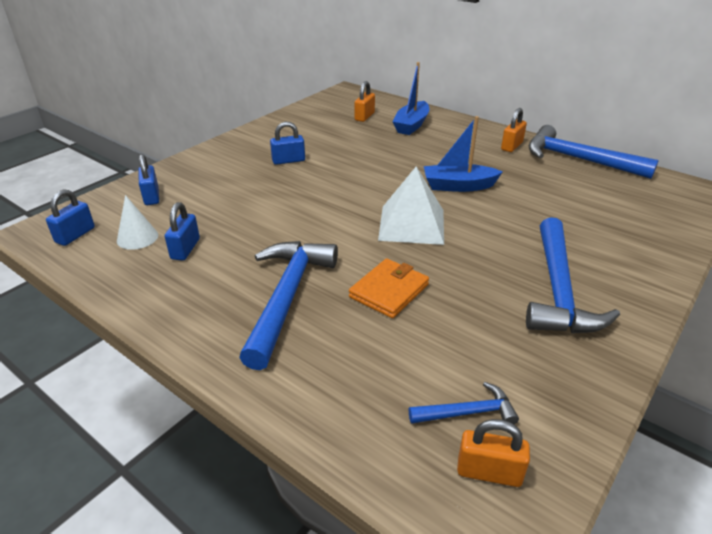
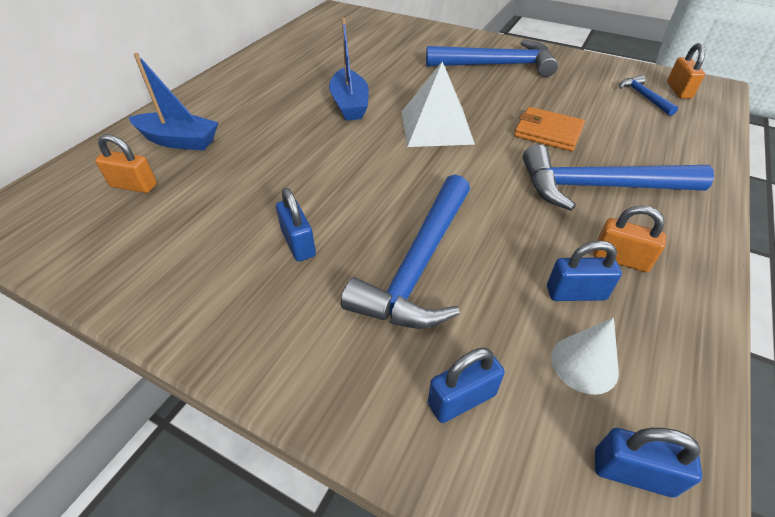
camera: 100 degrees left, 10 degrees up
orange padlock [501,108,527,152] -> orange padlock moved to [593,205,666,272]
blue hammer [528,125,659,179] -> blue hammer moved to [341,174,470,329]

